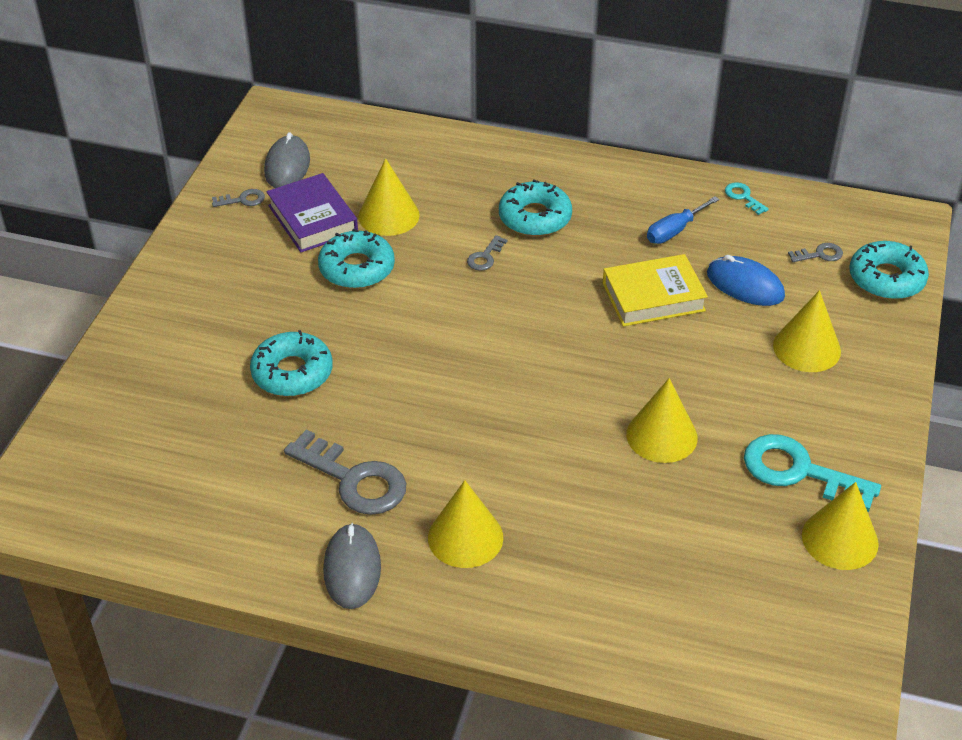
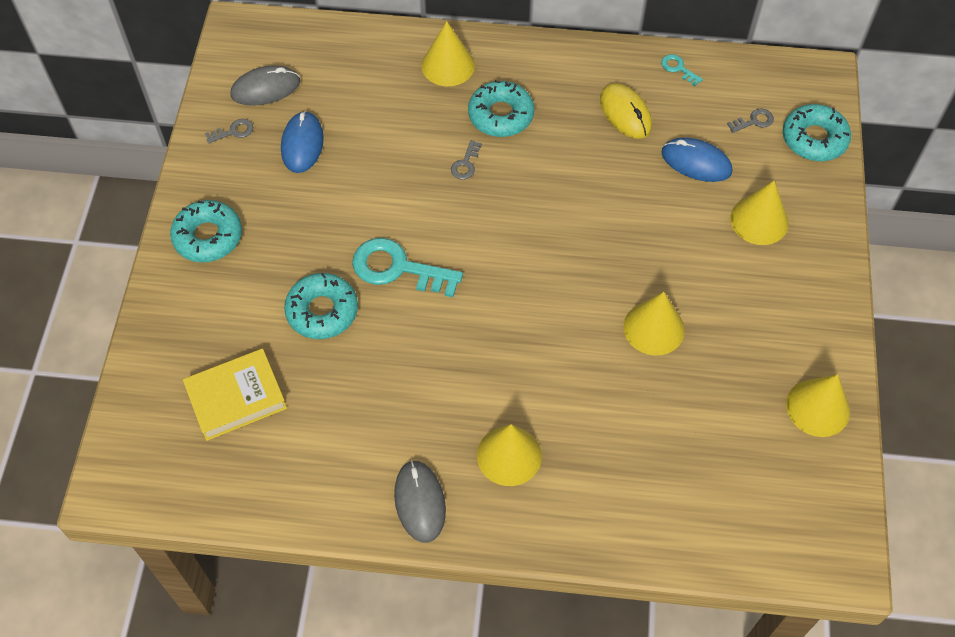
camera: 10 degrees left, 15 degrees up
grey mouse [264,132,310,188] -> grey mouse turned 75 degrees clockwise [231,66,300,106]
purple book [266,173,358,252] -> blue mouse [281,111,324,173]
grey key [284,429,406,515] -> none
turquoise donut [318,229,395,289] -> turquoise donut moved to [170,200,242,262]
yellow cone [358,158,420,236] -> yellow cone moved to [421,21,475,86]
yellow book [603,254,708,327] -> yellow book moved to [183,349,287,441]
blue screwdriver [647,196,719,244] -> yellow mouse [600,83,652,139]
turquoise key [744,434,881,512] -> turquoise key moved to [352,238,463,297]

